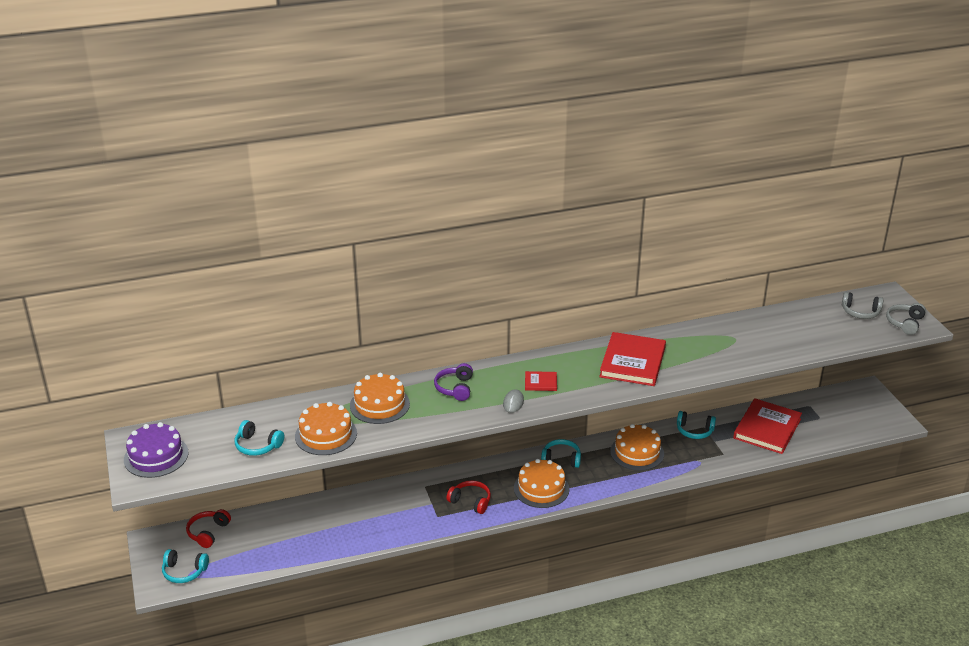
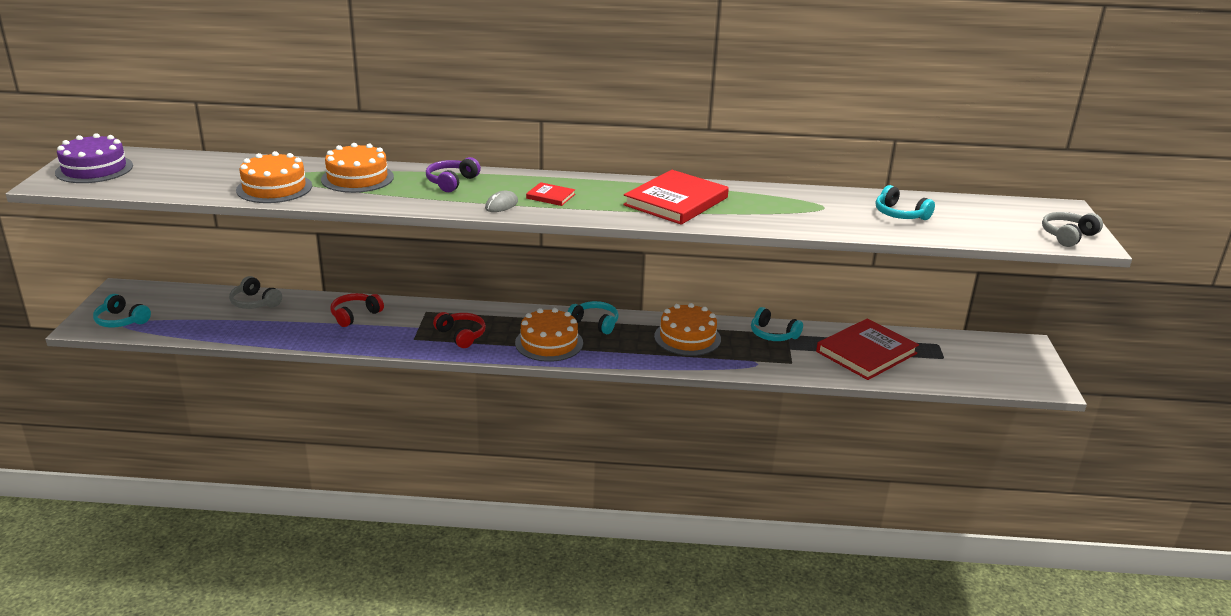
camera: 20 degrees right, 5 degrees down
red headphones [186,509,231,548] -> red headphones moved to [330,293,384,327]
turquoise headphones [234,420,284,456] -> turquoise headphones moved to [876,185,935,220]
grey headphones [842,292,883,319] -> grey headphones moved to [229,276,282,309]

